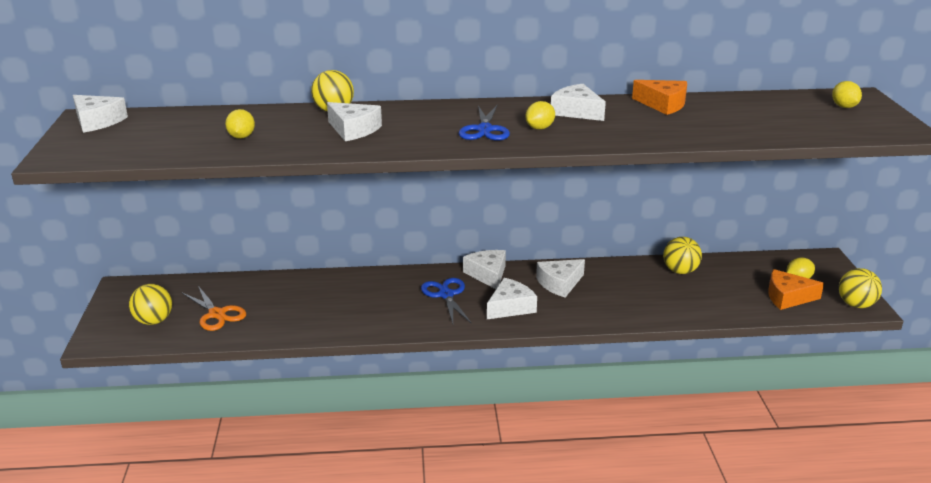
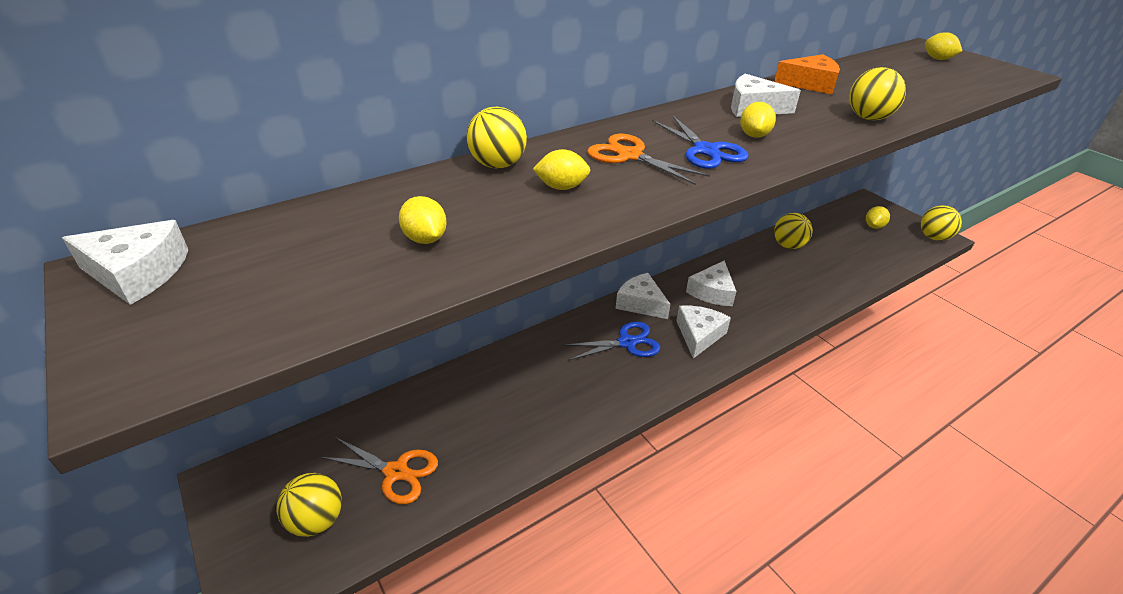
camera: 30 degrees left, 10 degrees up
white cheese [327,102,382,141] -> yellow lemon [533,149,590,190]
blue scissors [421,278,472,324] -> blue scissors turned 120 degrees clockwise [563,322,660,361]
orange cheese [768,269,824,310] -> none
none -> orange scissors [587,134,710,185]
none -> yellow ball [849,67,906,120]

